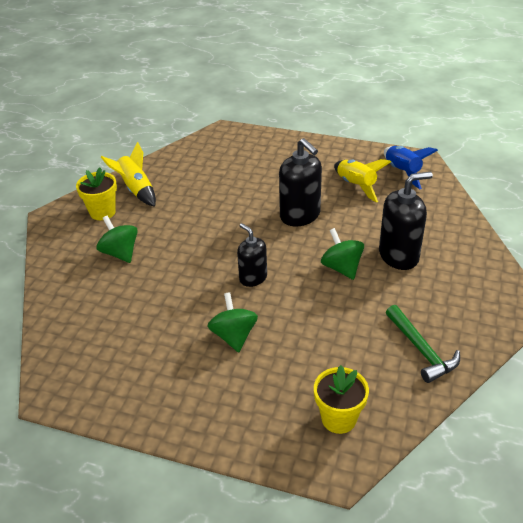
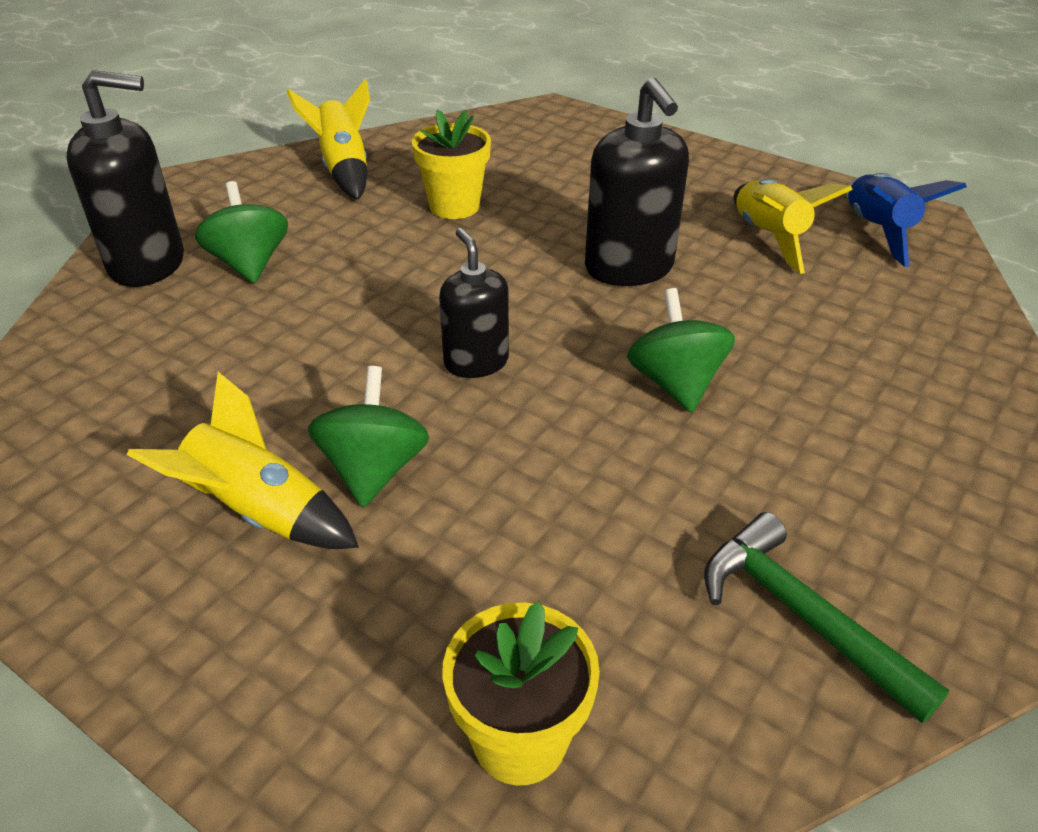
camera: 15 degrees right, 0 degrees up
yellow flower pot [76,167,117,220] -> yellow flower pot moved to [412,110,491,219]
black soap dispenser [379,172,433,270] -> black soap dispenser moved to [67,70,184,287]
green hammer [386,305,460,383] -> green hammer turned 150 degrees clockwise [704,512,950,723]
none -> yellow rocket [127,372,359,549]

